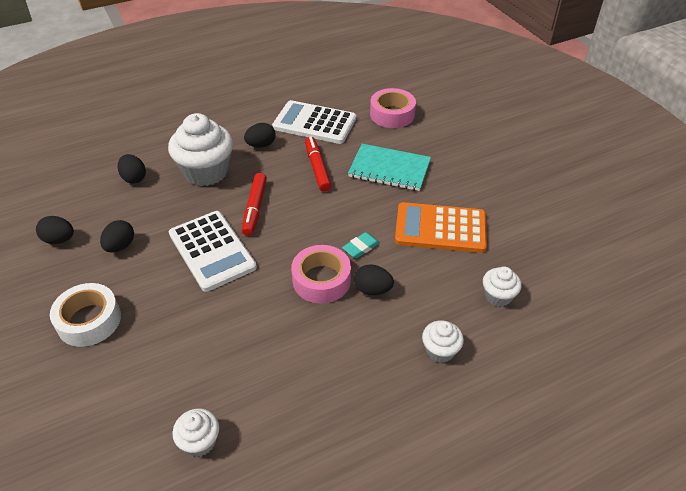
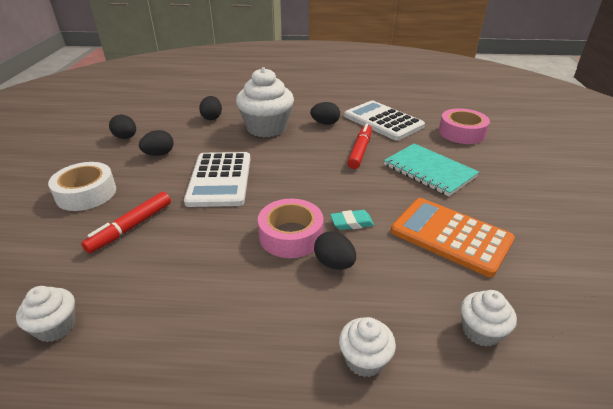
camera: 30 degrees right, 10 degrees down
red marker [242,173,267,236] -> red marker moved to [81,192,171,254]

